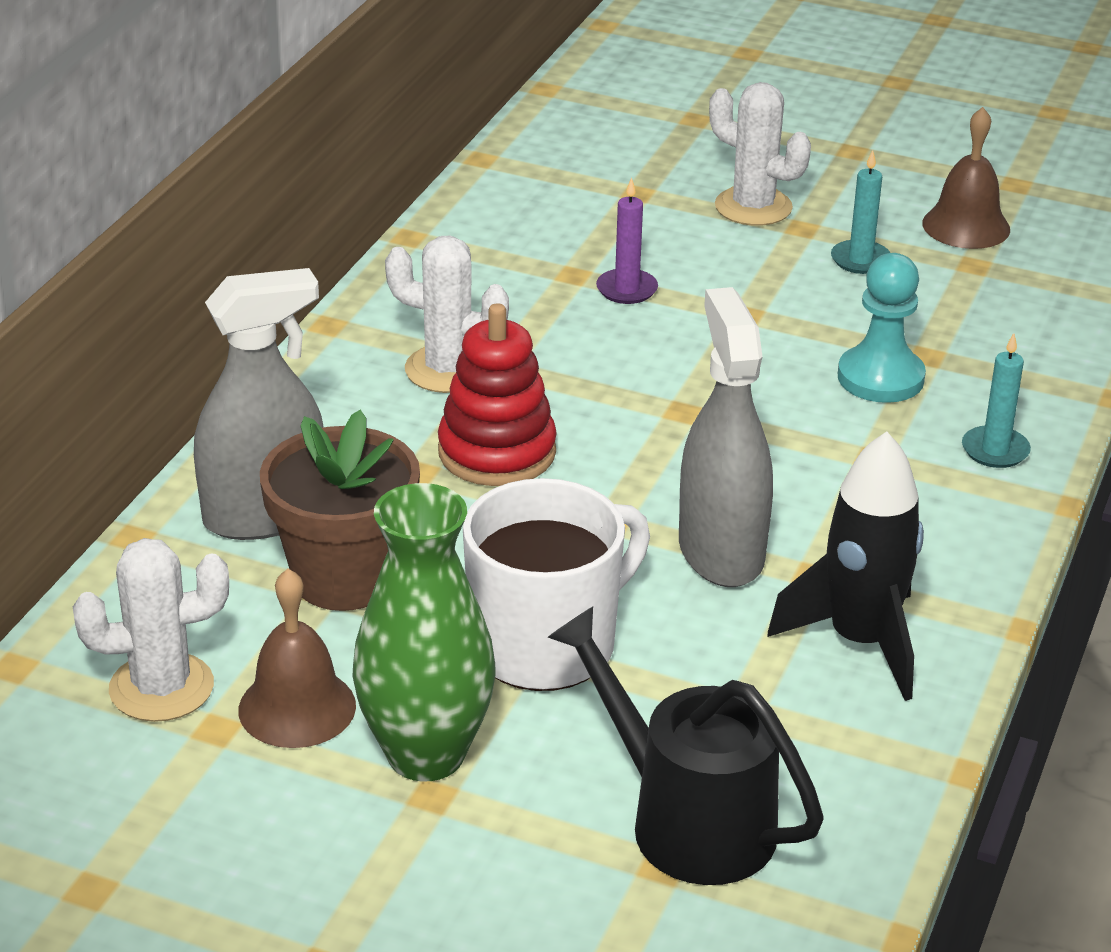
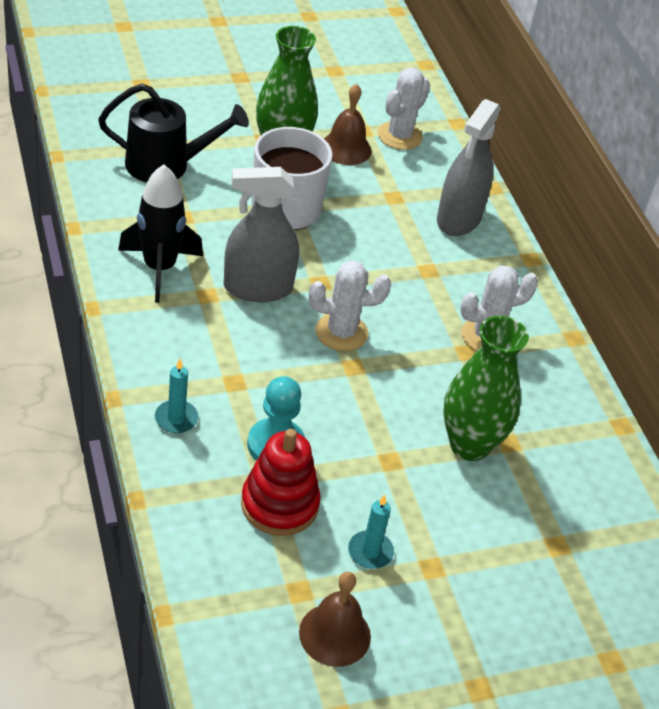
camera: 135 degrees right, 10 degrees up
brown flower pot [260,410,420,611] -> none
red stacking toy [438,303,557,486] -> red stacking toy moved to [241,429,321,536]
purple candle [596,177,658,304] -> green vase [443,316,529,461]
grey spray bottle [679,287,773,587] -> grey spray bottle turned 135 degrees clockwise [224,167,299,302]
white cactus [709,82,811,226] -> white cactus moved to [309,260,391,351]

